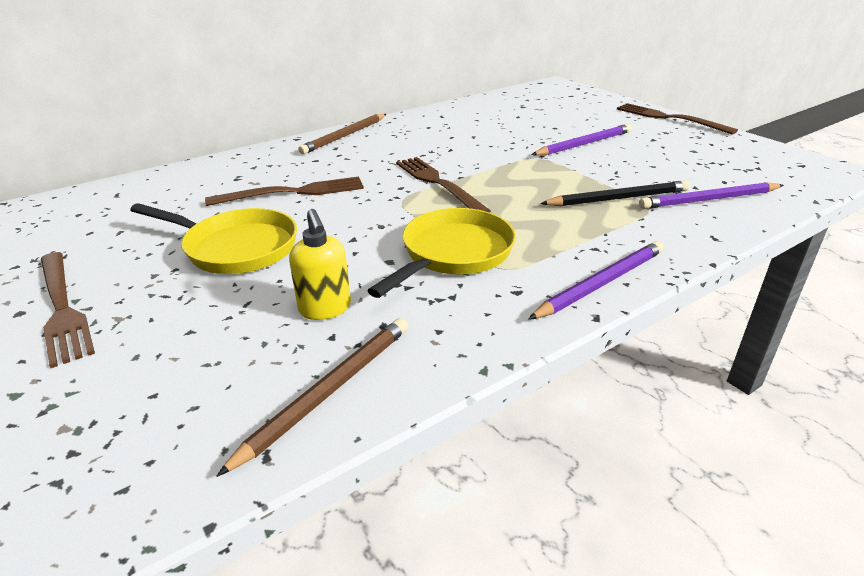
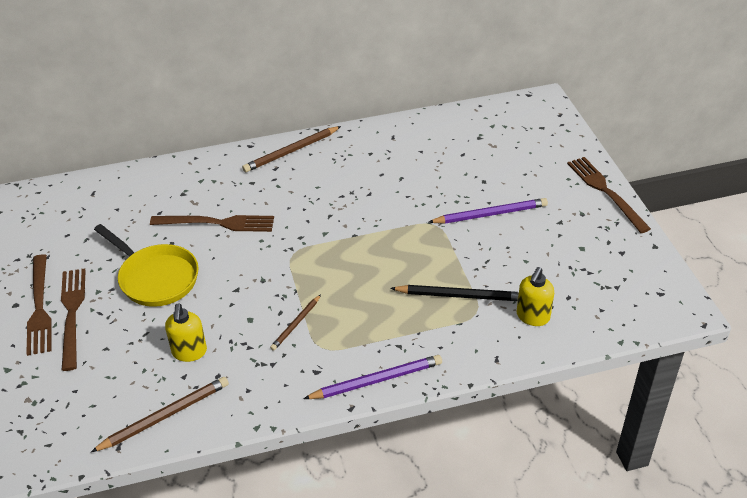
camera: 20 degrees right, 10 degrees up
yellow pan [367,208,516,298] -> brown pencil [270,294,321,351]
brown fork [396,157,491,213] -> brown fork moved to [61,268,86,371]
purple pencil [639,182,784,209] -> yellow soap dispenser [517,267,554,326]

